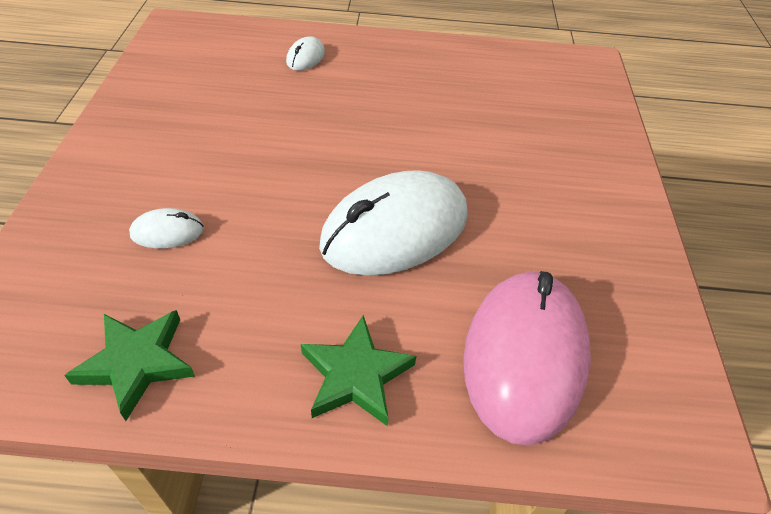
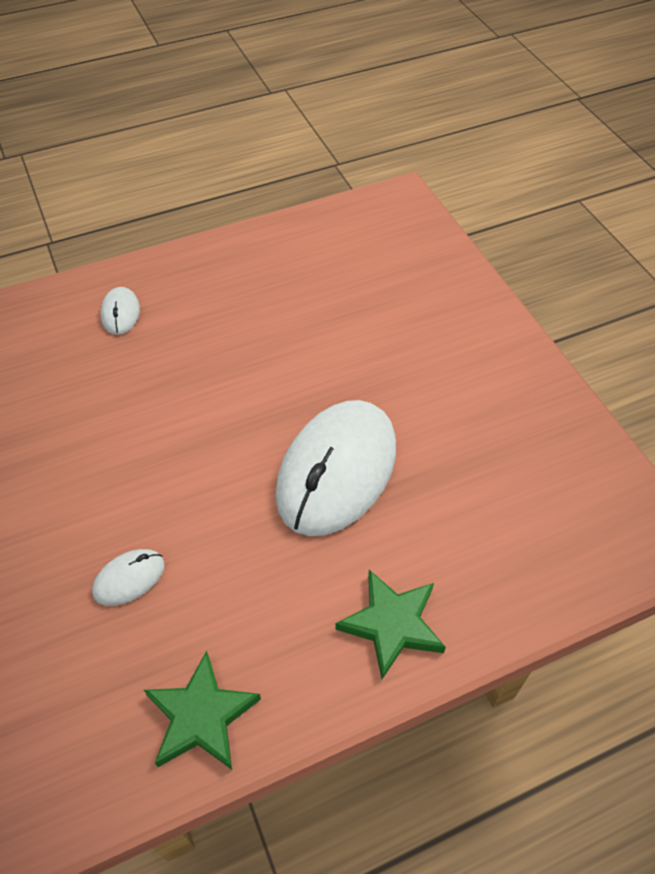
camera: 25 degrees left, 5 degrees up
pink mouse [463,271,591,445] -> none

